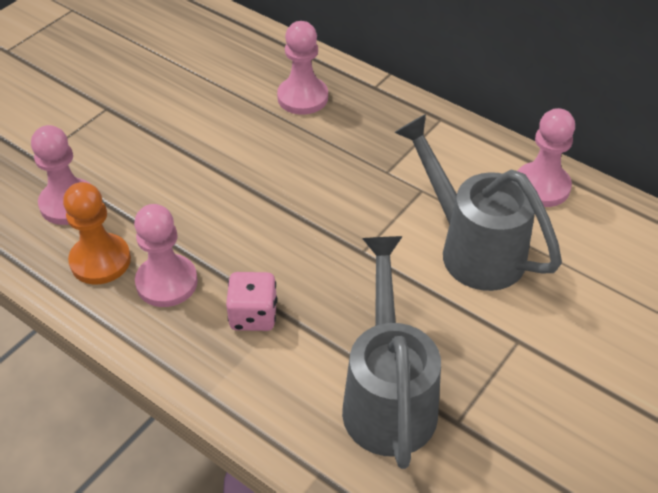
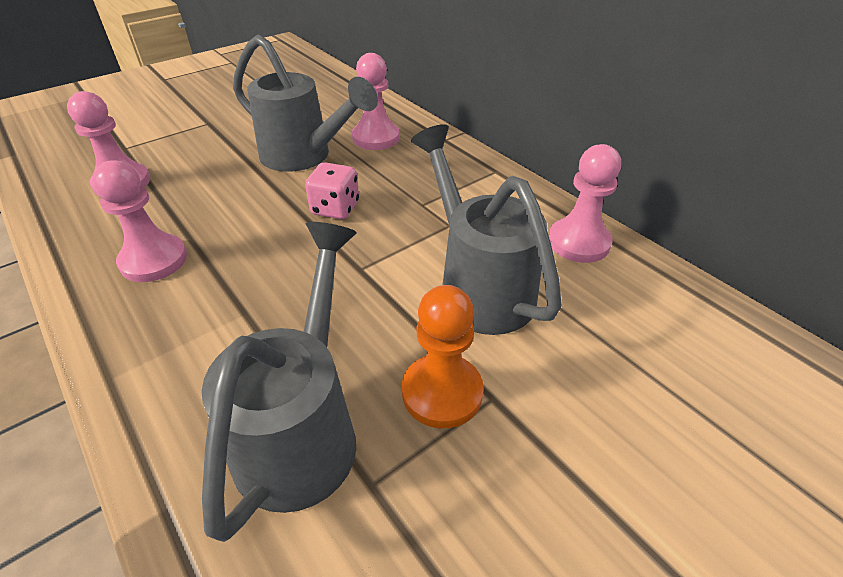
camera: 15 degrees right, 5 degrees down
orange pawn [63,182,131,285] -> orange pawn moved to [402,285,484,428]
pink dice [226,272,277,331] -> pink dice moved to [305,162,359,219]
none -> grey watering can [233,34,378,172]

